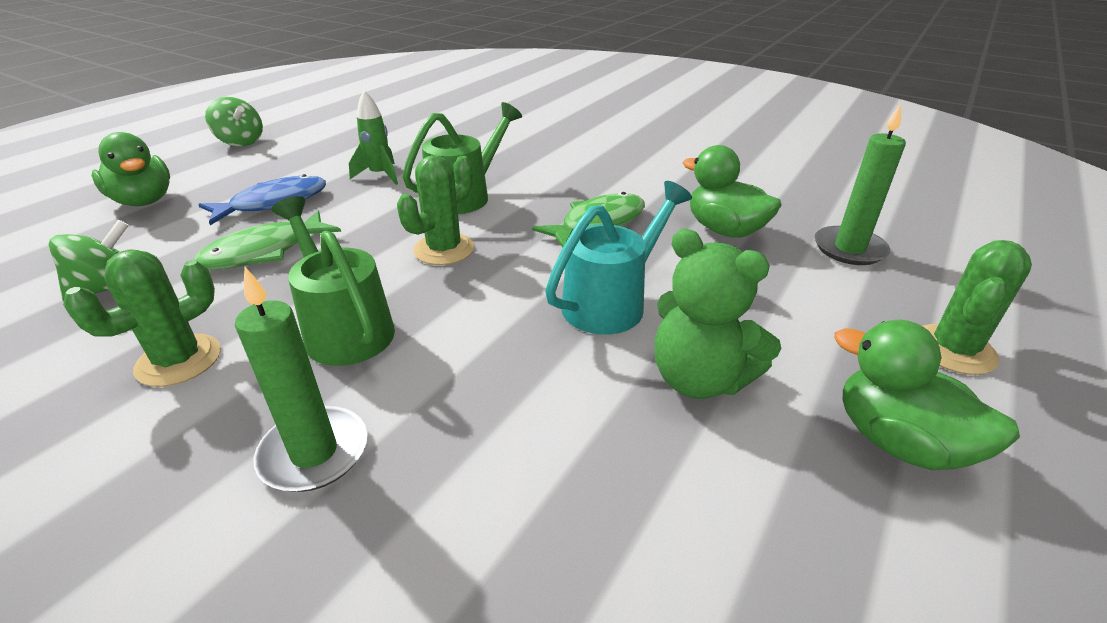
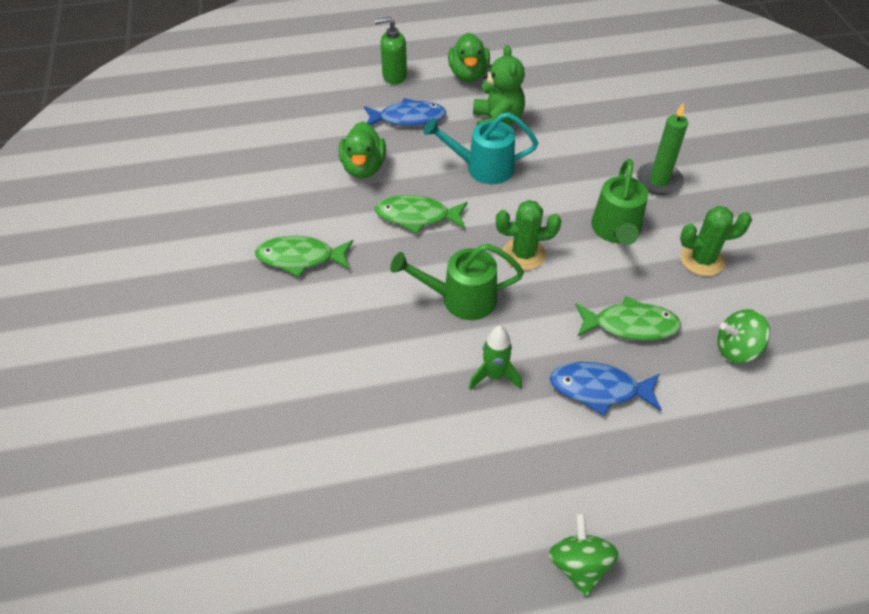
camera: 135 degrees left, 15 degrees up
green duck [91,132,170,206] -> none
green candle [815,104,906,265] -> none
green cactus [923,240,1032,375] -> green soap dispenser [375,17,407,84]
none -> green fish [255,236,353,277]
none -> blue fish [364,98,446,126]

